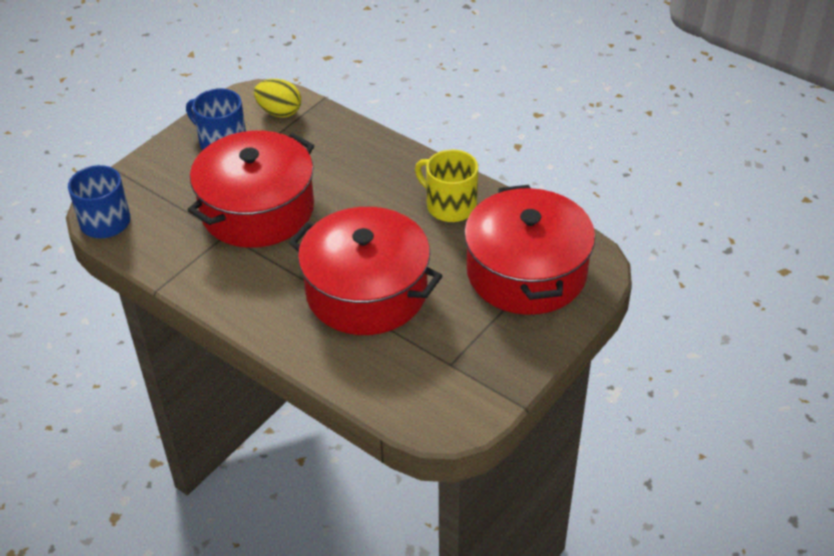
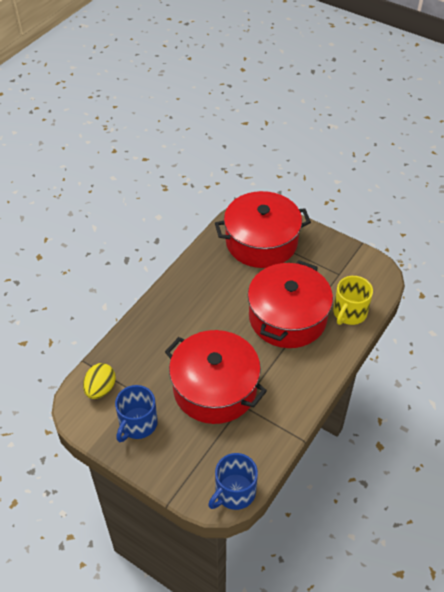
camera: 95 degrees left, 5 degrees up
yellow mug [415,150,478,222] -> yellow mug moved to [333,276,373,325]

